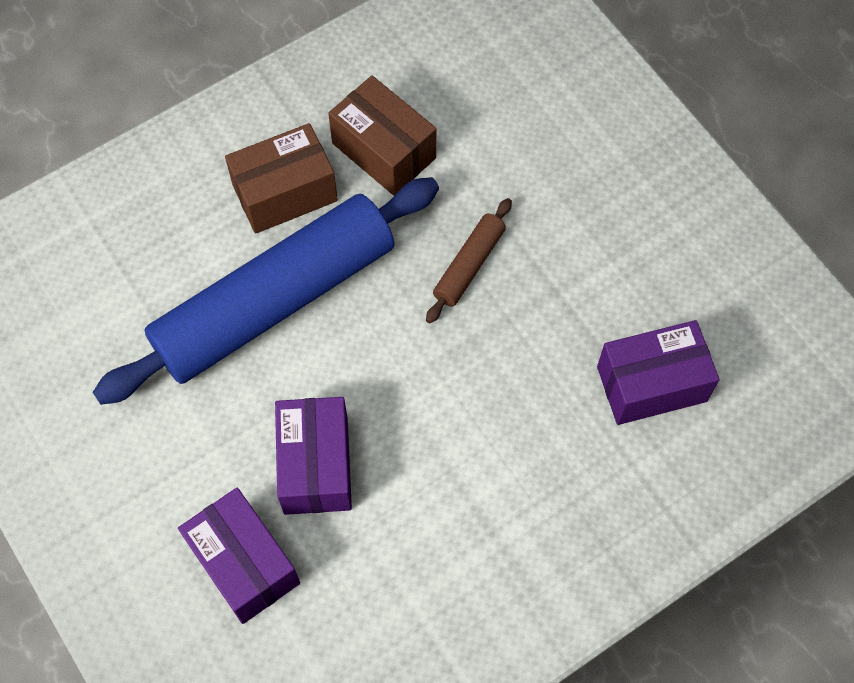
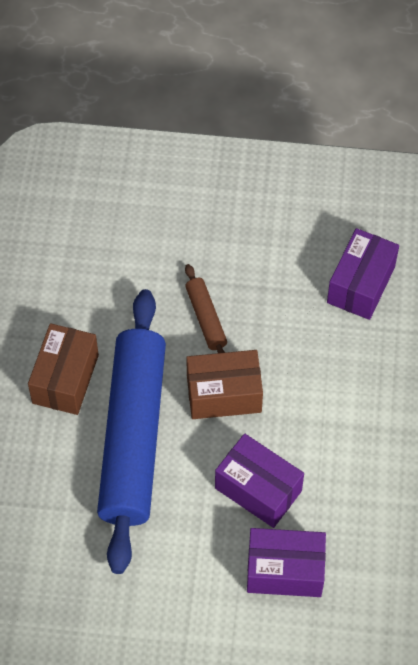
camera: 50 degrees left, 5 degrees down
brown box [328,76,436,196] -> brown box moved to [186,350,263,419]

